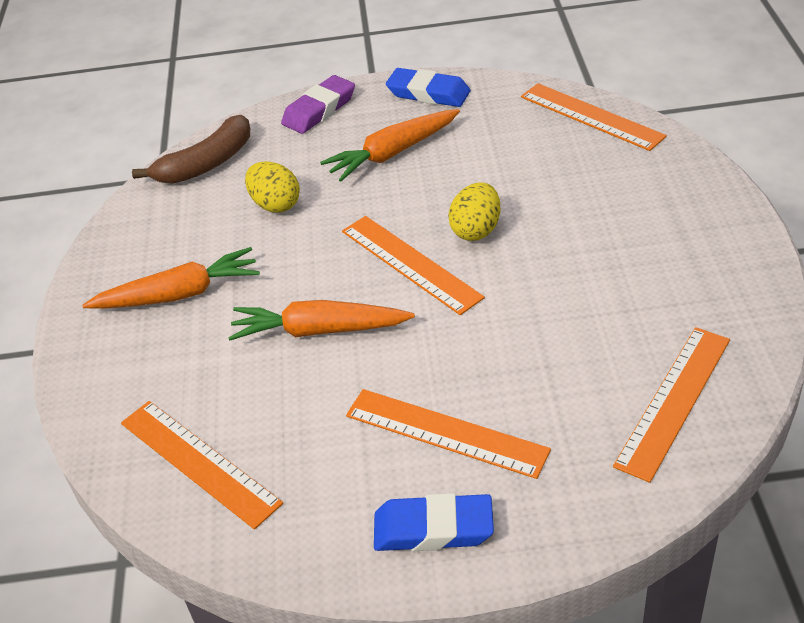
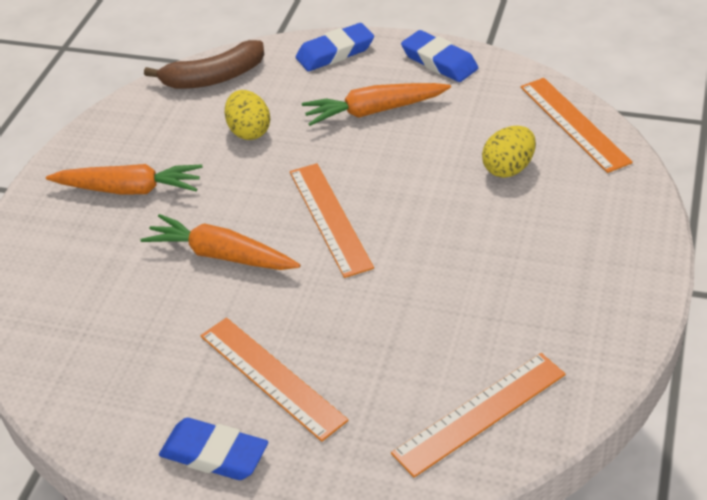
camera: 20 degrees right, 0 degrees up
orange ruler [121,401,283,530] -> none
purple eraser [281,75,355,134] -> blue eraser [296,23,374,71]
yellow egg [448,183,500,241] -> yellow egg moved to [482,126,536,178]

